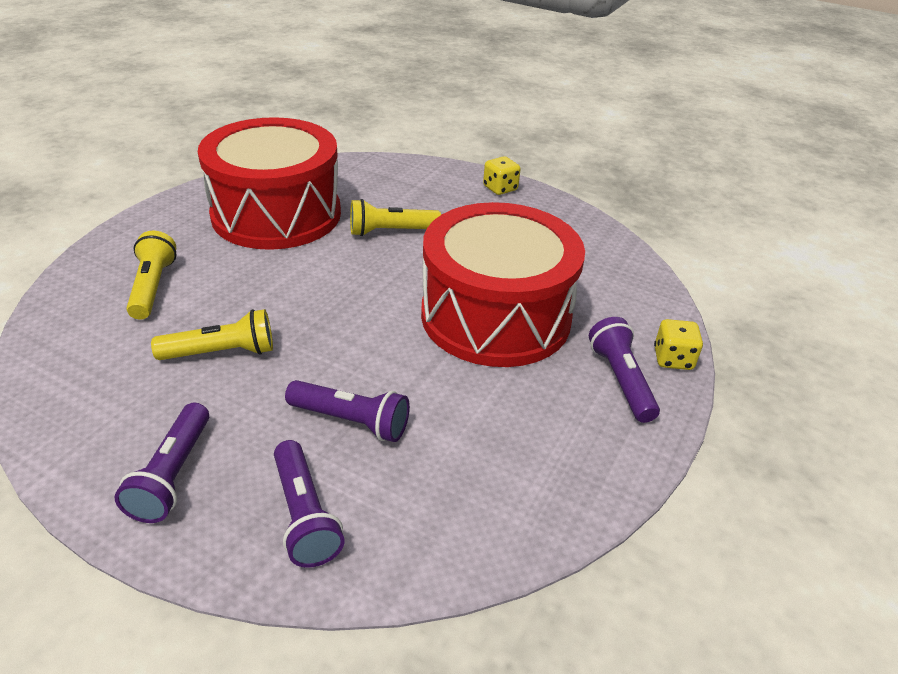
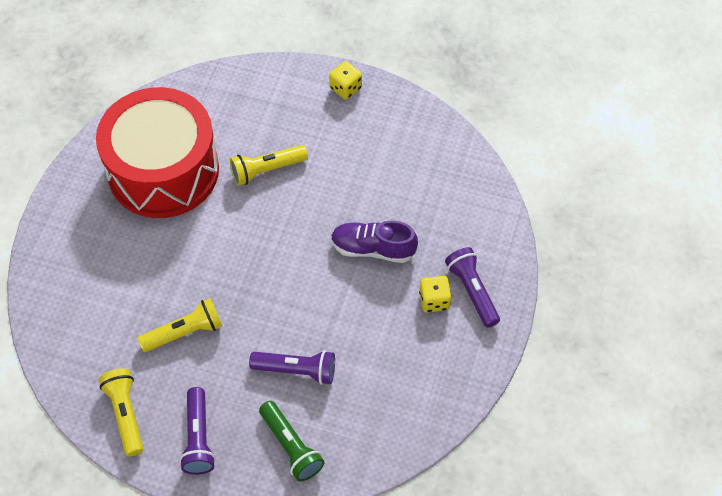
camera: 10 degrees left, 20 degrees up
yellow flashlight [126,231,177,320] -> yellow flashlight moved to [99,368,143,457]
purple flashlight [274,440,345,568] -> green flashlight [259,401,325,481]
red drum [421,202,585,367] -> purple shoe [331,221,418,263]
yellow dice [654,319,703,370] -> yellow dice moved to [419,276,452,312]

